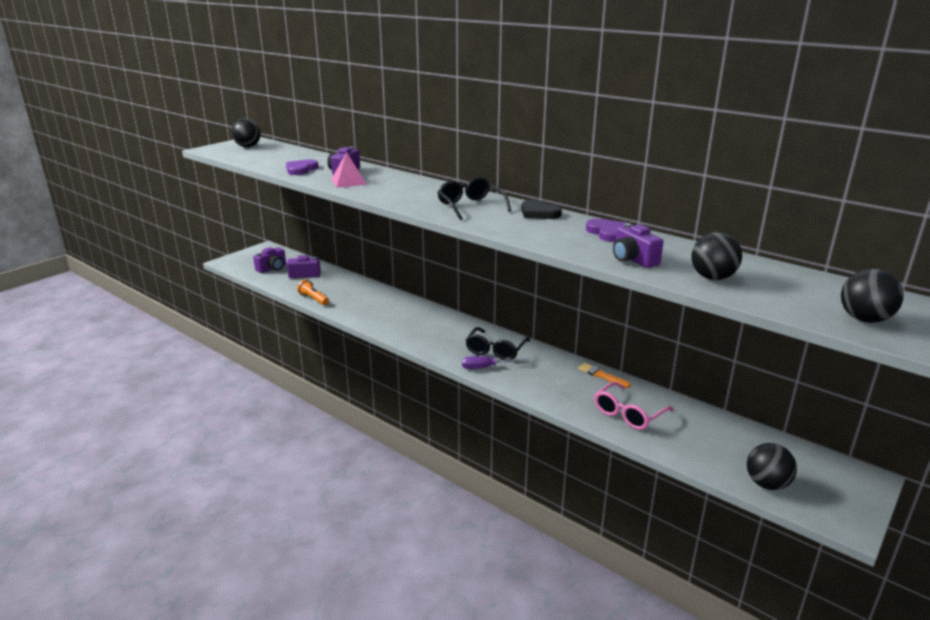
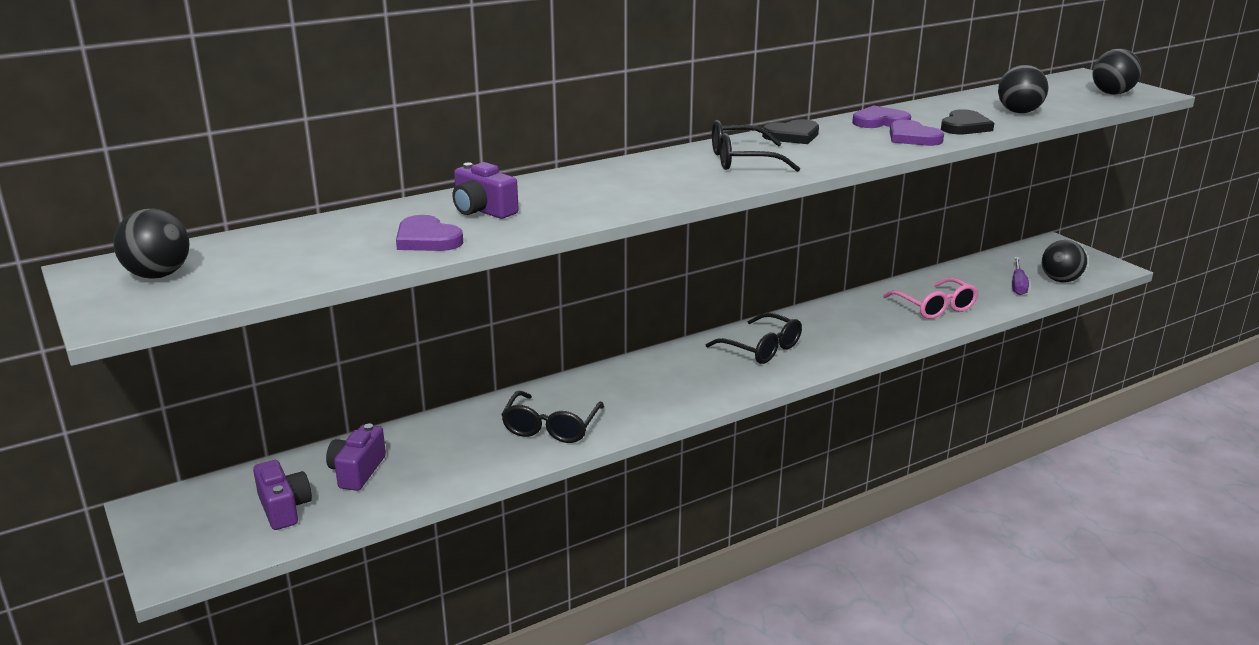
camera: 70 degrees left, 0 degrees up
orange flashlight [297,280,329,305] -> none
pink pyramid [331,152,367,188] -> none
purple screwdriver [462,356,529,369] -> purple screwdriver moved to [1012,257,1029,295]
orange brush [578,363,631,388] -> none
purple camera [613,223,663,268] -> black heart [941,109,994,134]
none -> black glasses [501,391,604,443]
none -> purple heart [890,120,944,146]

